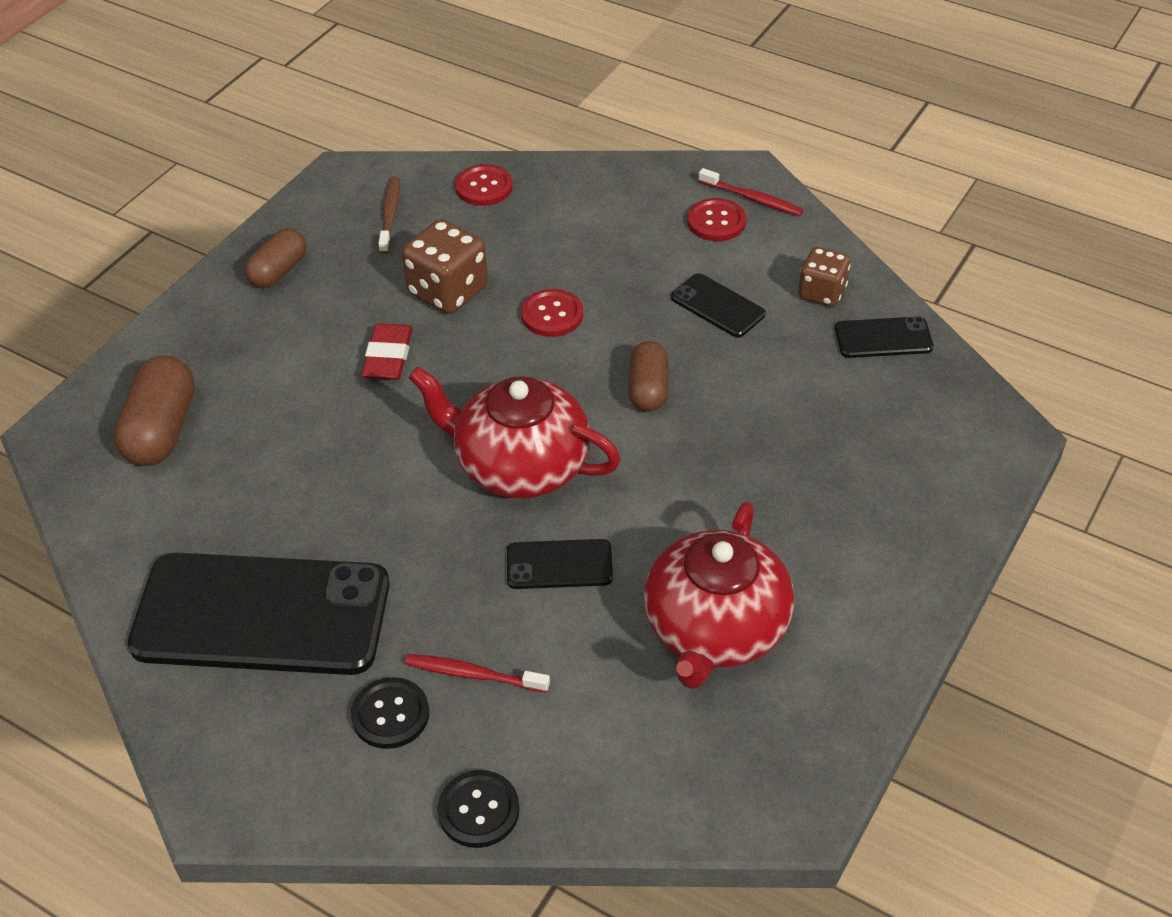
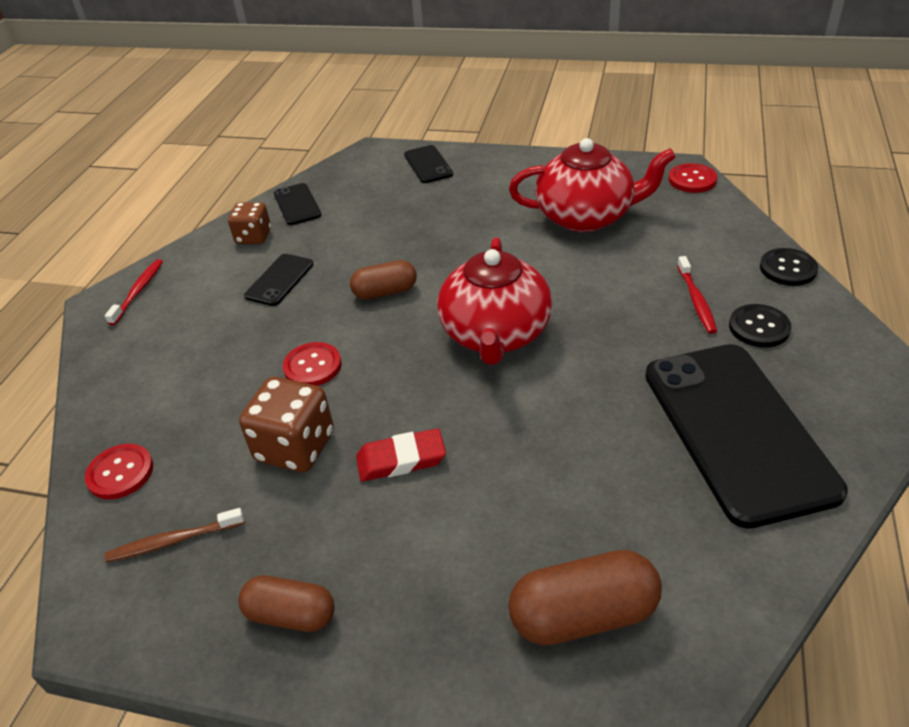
camera: 105 degrees left, 5 degrees down
black phone [507,539,613,589] -> black phone moved to [404,145,453,183]
red button [687,198,746,241] -> red button moved to [669,163,717,193]

